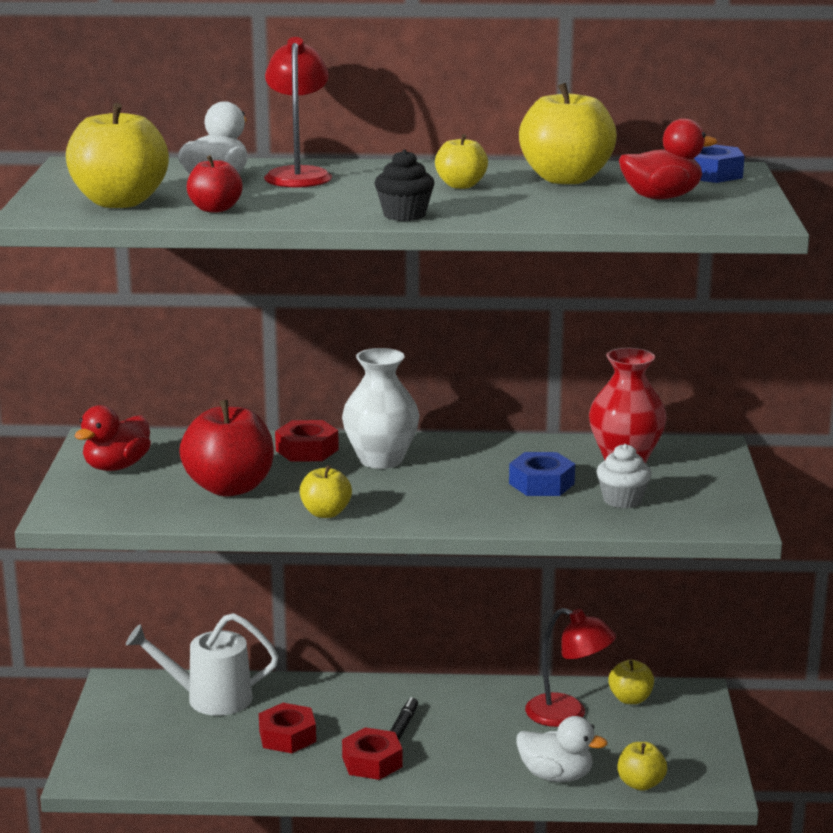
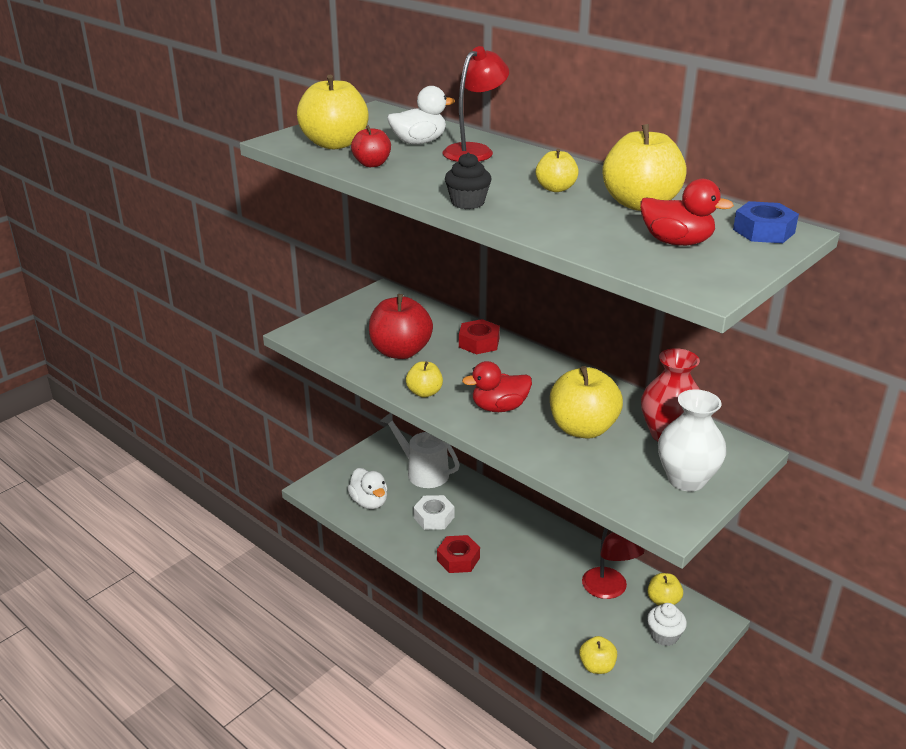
camera: 40 degrees right, 10 degrees up
red duck [75,405,151,471] -> red duck moved to [462,361,532,412]
red nut [259,703,316,753] -> white nut [413,495,455,530]
white vase [342,348,419,469] -> white vase moved to [658,389,727,492]
black marker [390,697,418,740] -> none
blue nut [509,452,575,496] -> yellow apple [550,366,623,439]
white duck [516,716,607,782] -> white duck moved to [347,468,387,509]
white cupcake [596,444,652,508] -> white cupcake moved to [647,603,687,646]

